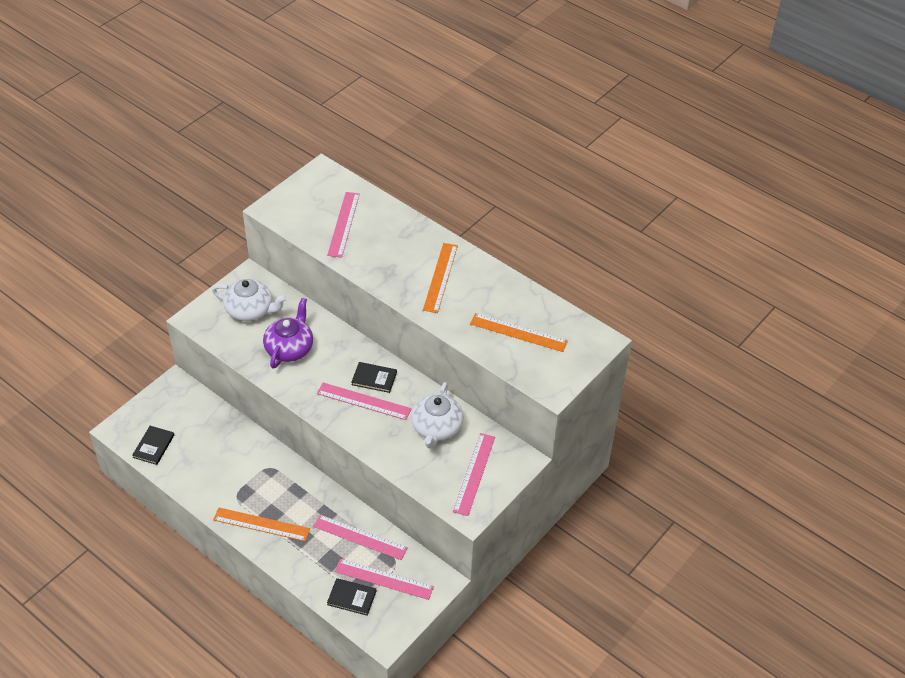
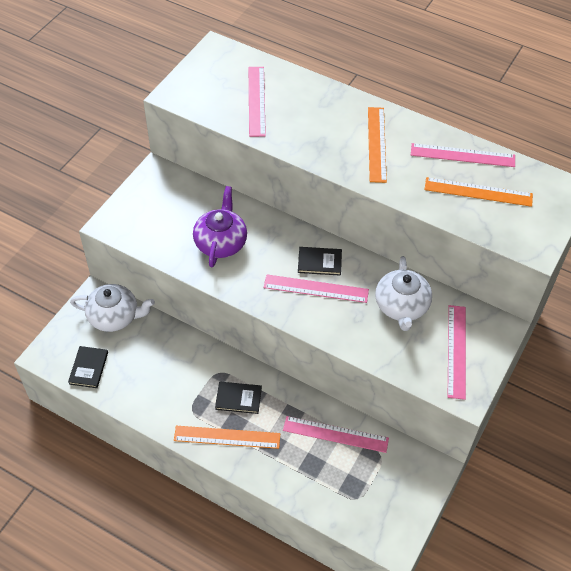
camera: 10 degrees left, 5 degrees up
white teapot [212,279,287,321] -> white teapot moved to [70,284,155,332]
black book [327,578,376,616] -> black book moved to [215,382,262,414]
pink ruler [335,559,434,600] -> pink ruler moved to [411,143,515,167]

